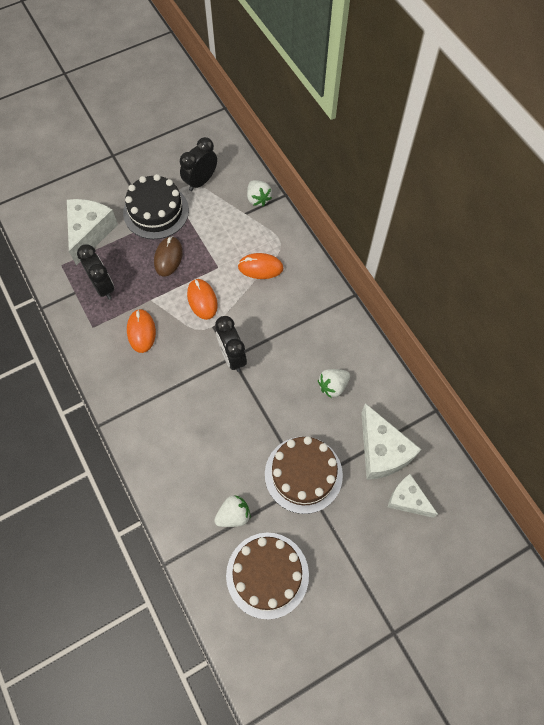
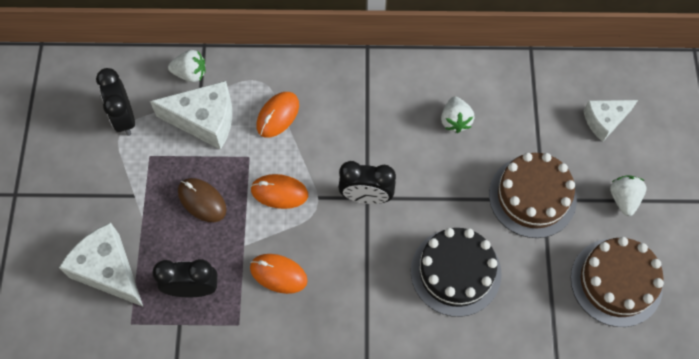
camera: 60 degrees left, 0 degrees up
black cake [123,174,189,239] -> black cake moved to [411,228,501,317]
white strawberry [214,495,251,527] -> white strawberry moved to [610,175,646,216]
white cheese [361,403,421,480] -> white cheese moved to [150,81,232,150]

